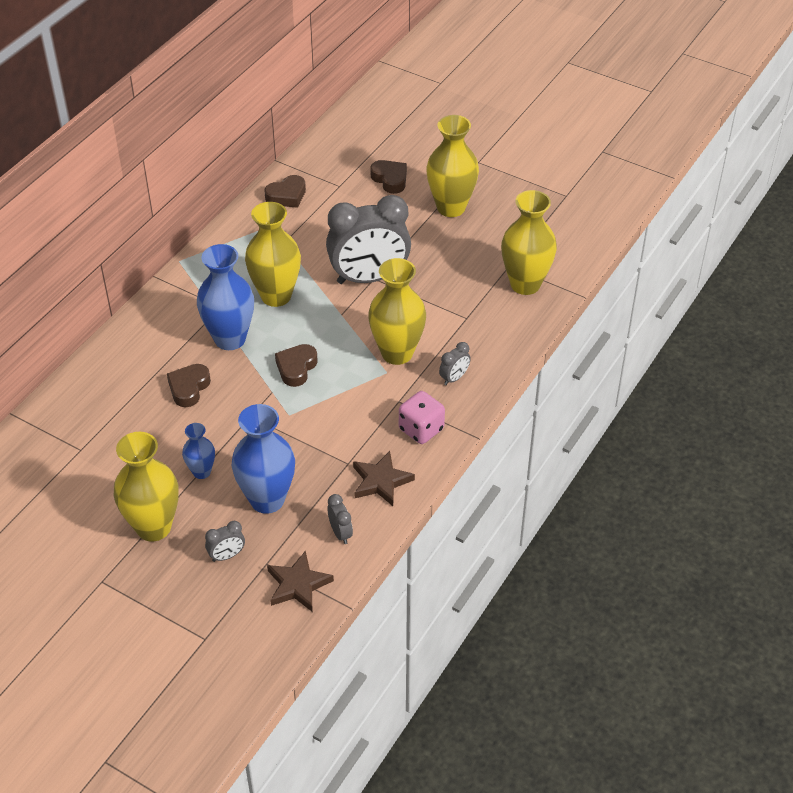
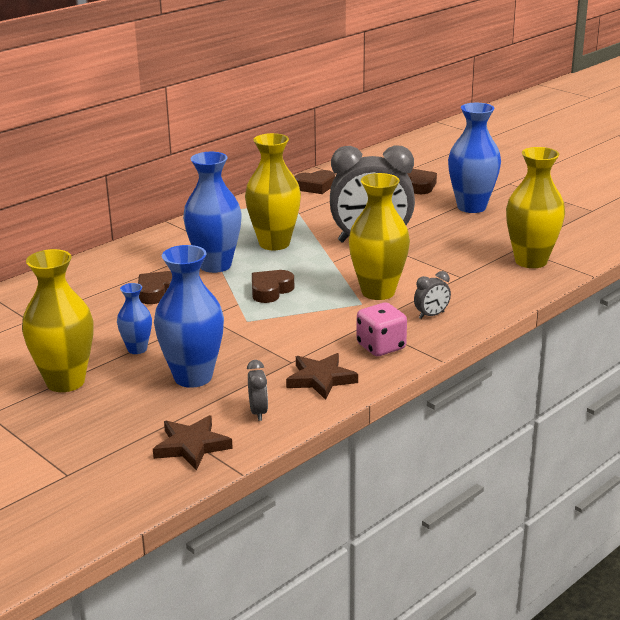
camera: 15 degrees right, 20 degrees down
grey clock [205,521,245,562] -> none
yellow vase [426,115,479,217] -> blue vase [448,103,501,213]

